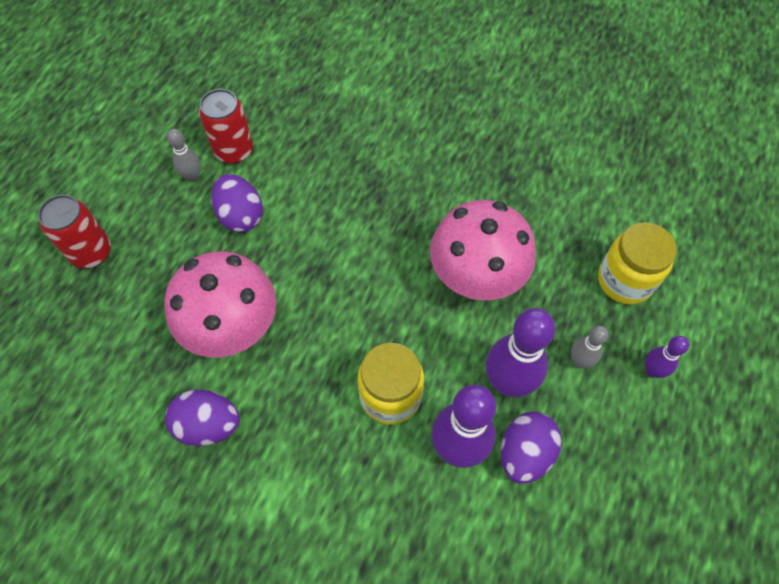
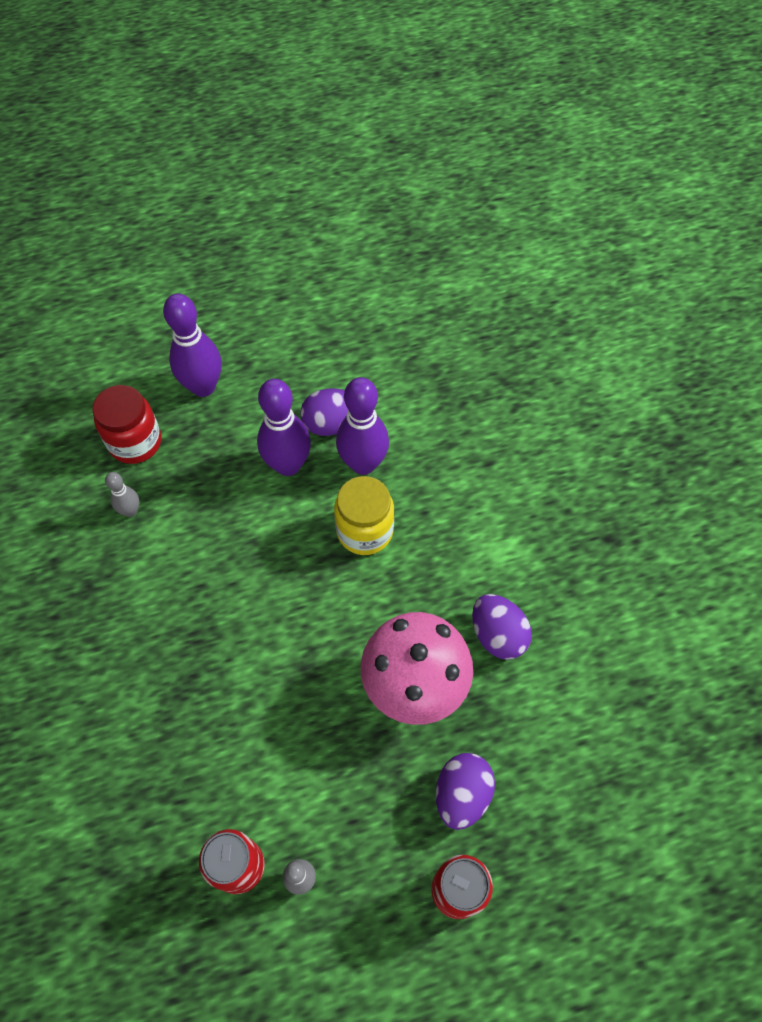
camera: 130 degrees left, 0 degrees up
purple egg [211,174,263,233] -> purple egg moved to [436,753,495,830]
pink mushroom [430,200,536,300] -> none
grey bowling pin [571,326,609,368] -> grey bowling pin moved to [105,472,139,517]
yellow jar [598,222,677,304] -> red jar [92,385,161,464]
purple bowling pin [645,336,689,378] -> purple bowling pin [163,293,221,397], size x1.95

